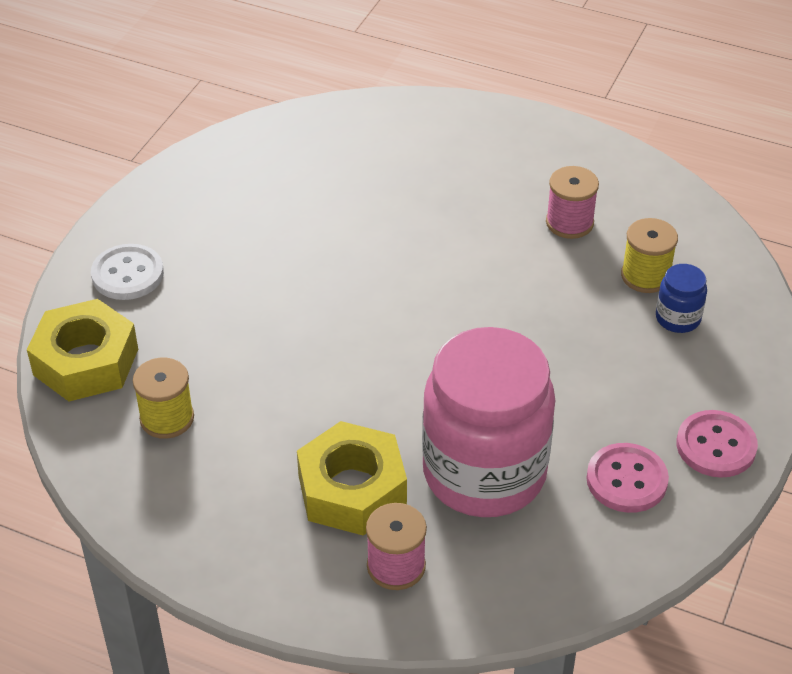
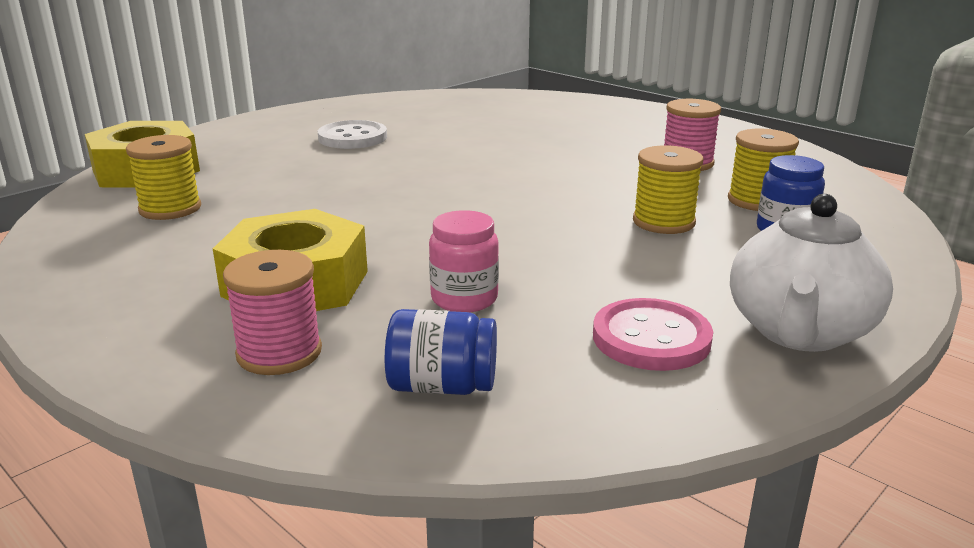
camera: 20 degrees right, 20 degrees down
white button [91,244,164,300] -> white button moved to [318,120,387,149]
pink jar [422,327,555,517] -> pink jar [429,210,499,312], size x0.40
pink button [677,410,758,478] -> white teapot [730,194,893,352]
none -> blue jar [385,309,497,395]
none -> yellow spool [633,145,703,234]

